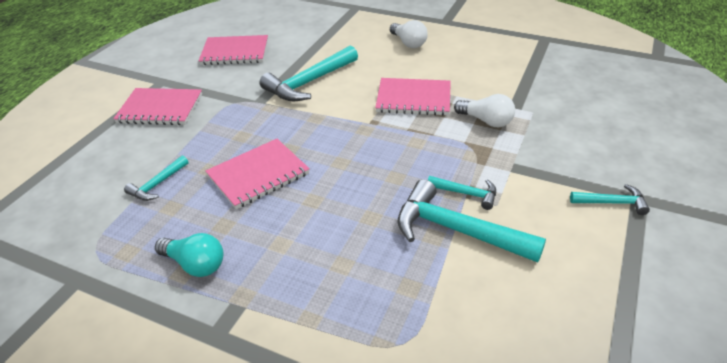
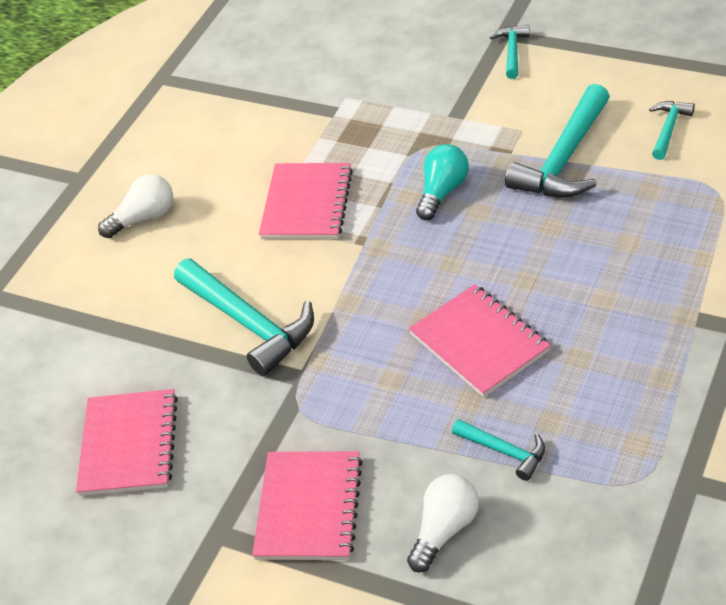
camera: 85 degrees left, 5 degrees up
turquoise light bulb [155,233,223,277] -> turquoise light bulb moved to [416,144,469,220]
turquoise hammer [428,176,496,210] -> turquoise hammer moved to [649,101,695,160]
white light bulb [454,94,515,127] -> white light bulb moved to [407,474,479,572]

